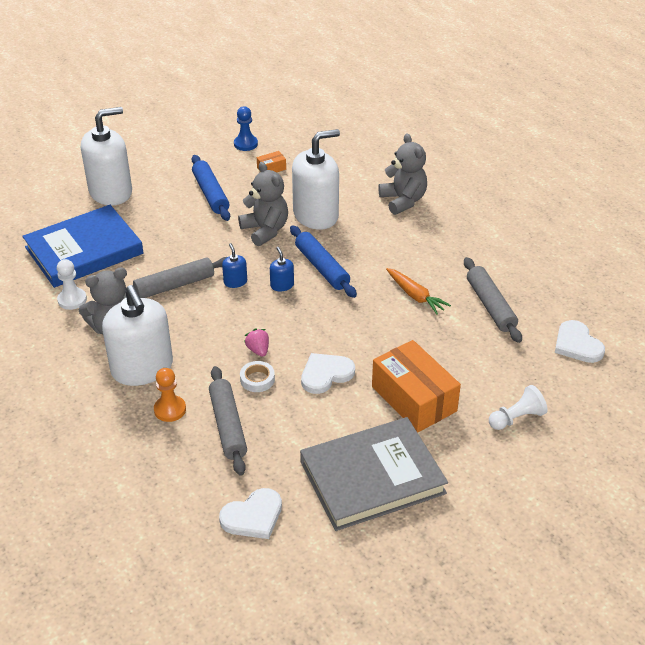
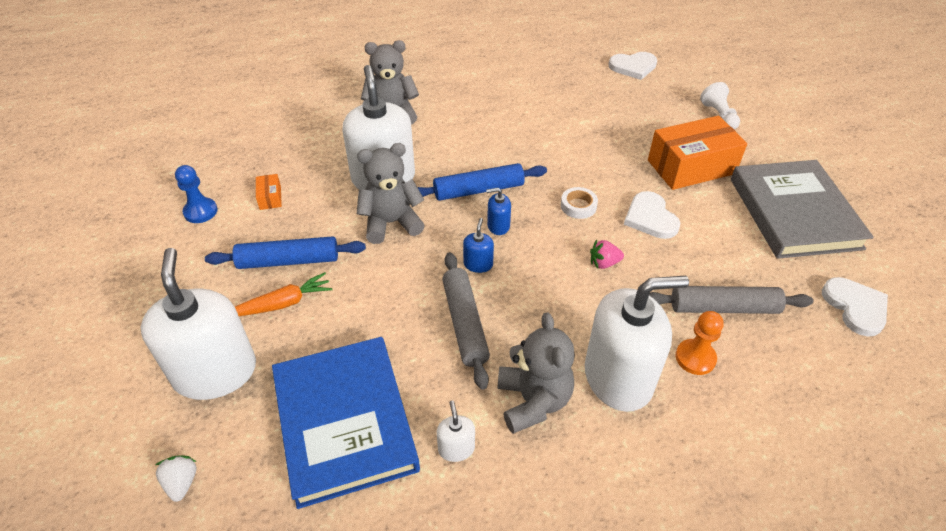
camera: 75 degrees left, 5 degrees up
white pawn [57,259,87,310] -> white soap dispenser [437,401,475,462]
blue soap dispenser [222,243,247,288] -> blue soap dispenser turned 105 degrees clockwise [463,218,494,273]
white tape [240,361,275,392] -> white tape moved to [561,187,598,219]
orange carrot [386,268,451,315] -> orange carrot moved to [235,272,333,316]
grey rolling pin [464,257,522,343] -> none
none -> white strawberry [155,455,197,502]

